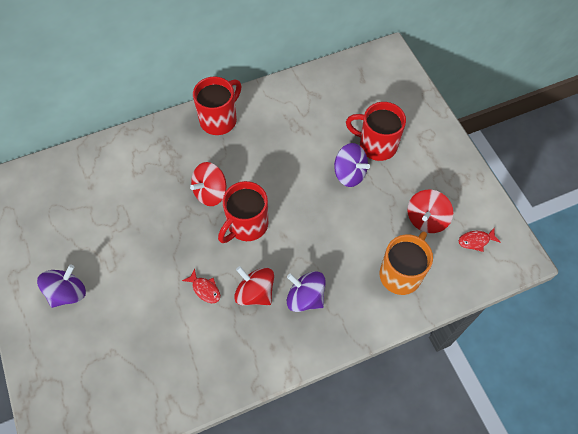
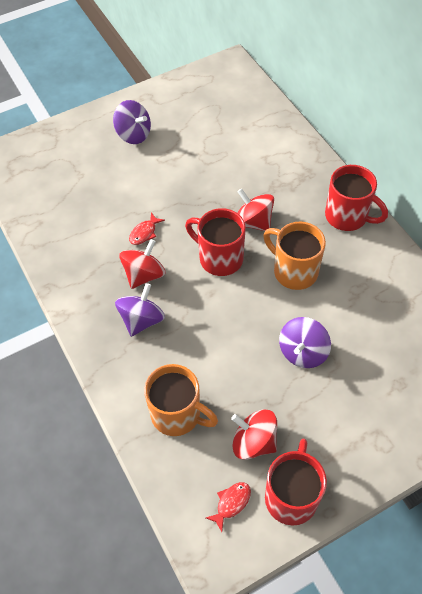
camera: 85 degrees right, 5 degrees down
red mug [346,102,406,161] -> red mug moved to [265,439,327,526]
red fish [459,228,501,252] -> red fish turned 60 degrees clockwise [206,482,251,532]
none -> orange mug [263,221,326,290]

